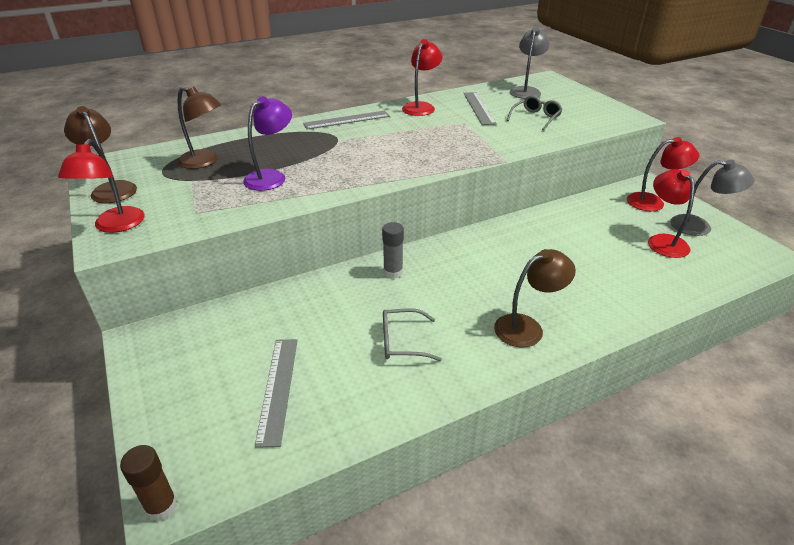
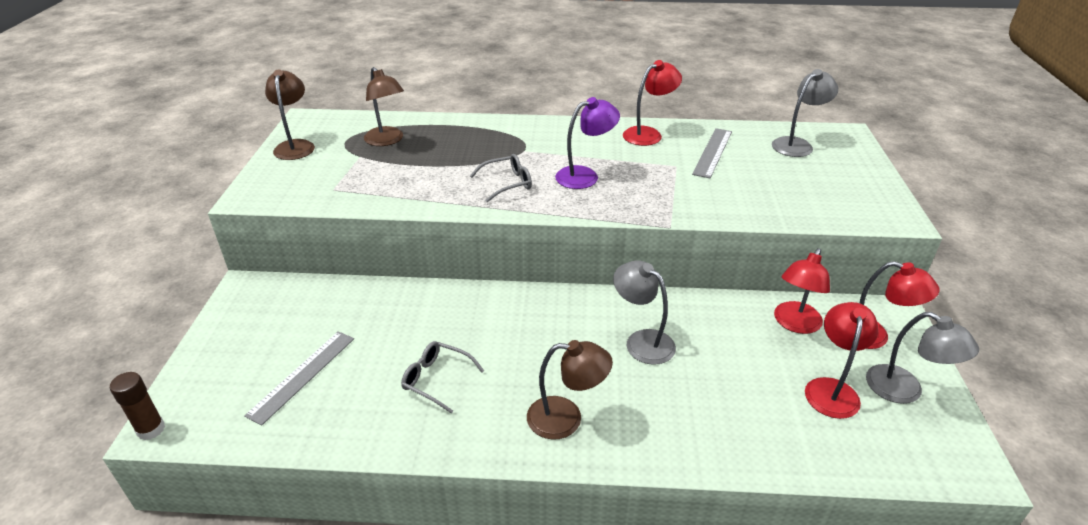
camera: 30 degrees right, 0 degrees up
red lamp [58,139,144,233] -> red lamp moved to [774,248,830,334]
purple lamp [243,96,292,191] -> purple lamp moved to [555,97,620,189]
grey ruler [303,111,390,130] -> none
grey glue stick [382,222,404,279] -> none
grey glasses [507,95,563,131] -> grey glasses moved to [470,154,532,202]
none -> grey lamp [613,261,676,365]

